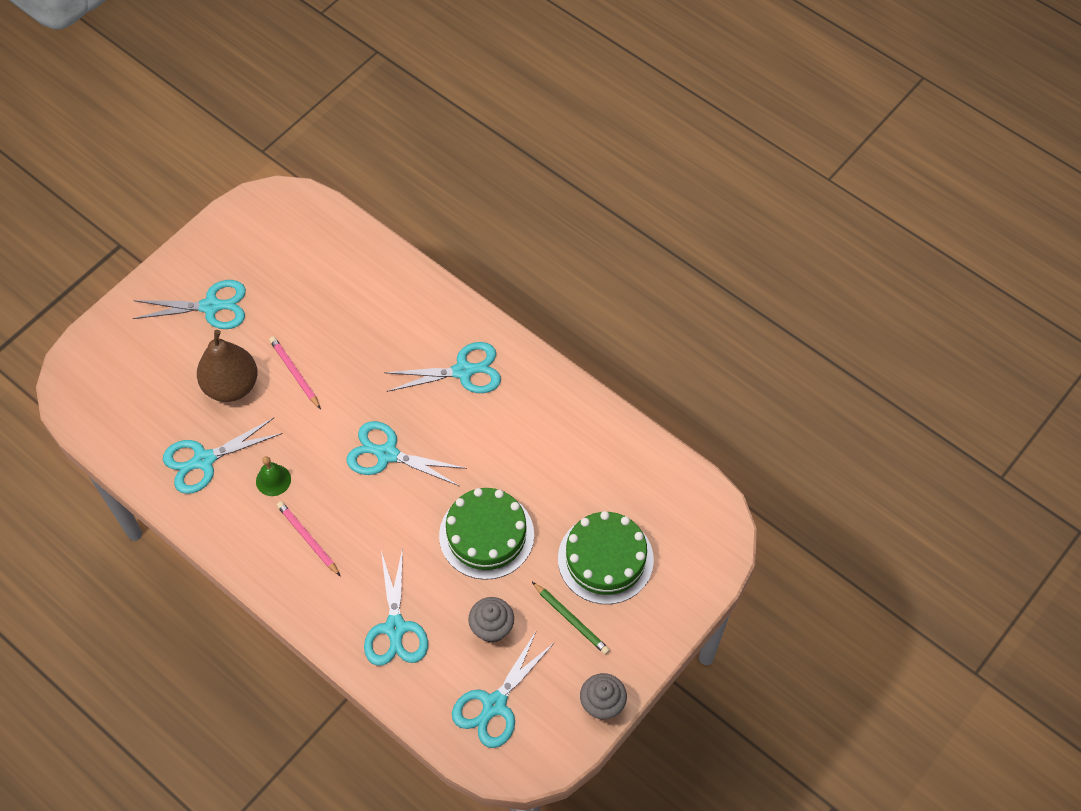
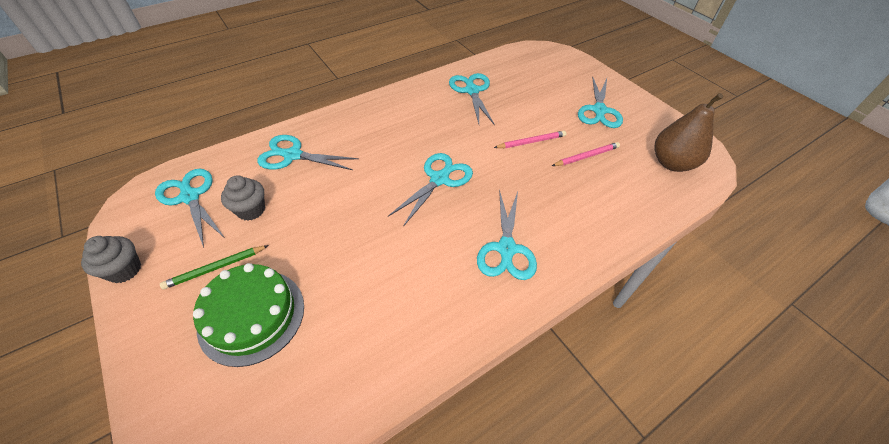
camera: 105 degrees right, 10 degrees down
brown pear [197,330,257,402] -> brown pear moved to [655,93,723,172]
green bell [256,456,291,496] -> none
pink pencil [277,501,340,576] -> pink pencil moved to [552,142,620,166]
green cake [439,488,534,580] -> none

